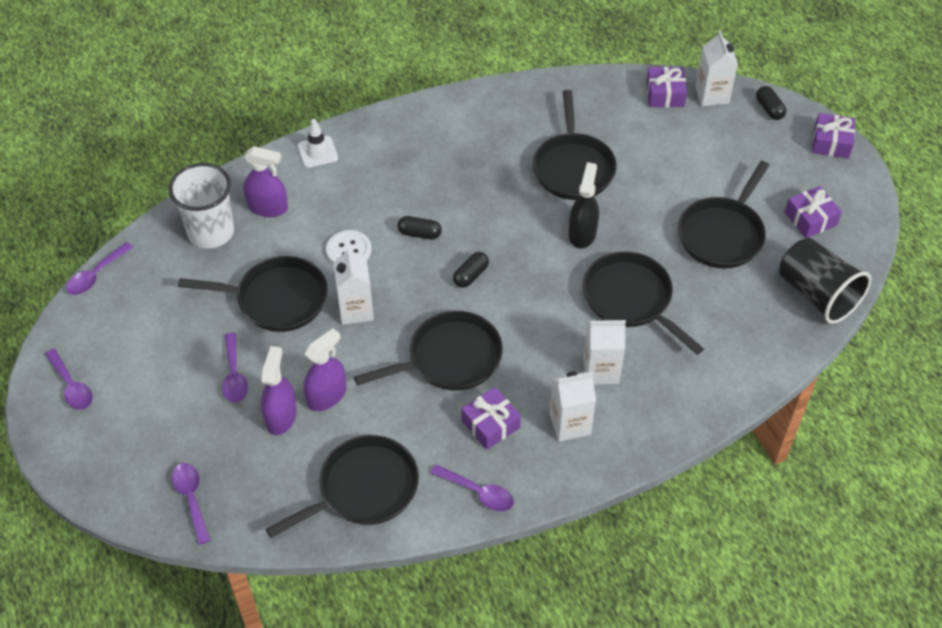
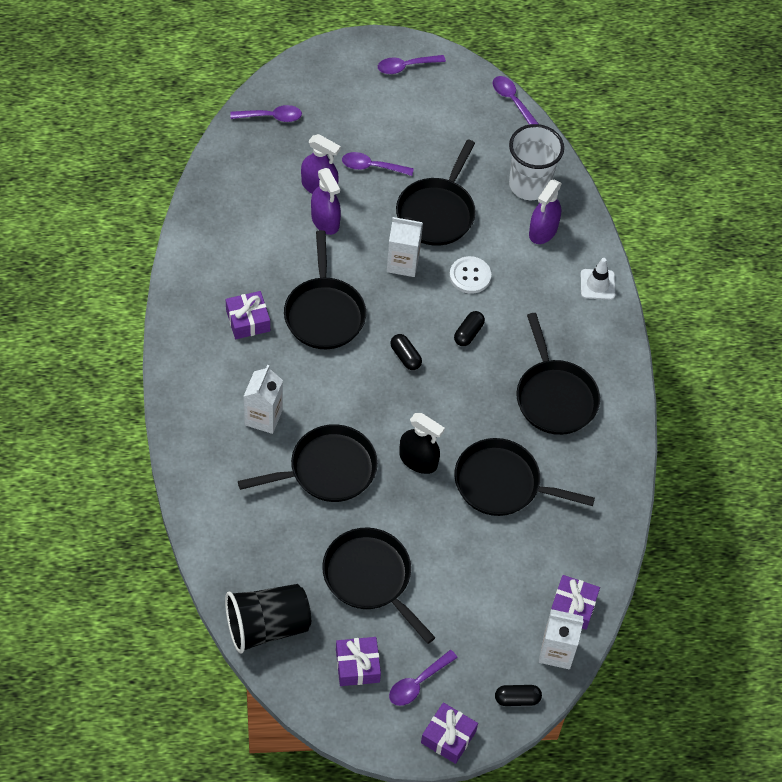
camera: 105 degrees right, 5 degrees up
black pan [266,435,419,538] -> black pan moved to [517,313,600,435]
purple spoon [430,464,514,512] -> purple spoon moved to [389,650,458,706]
white carton [549,372,596,442] -> none

